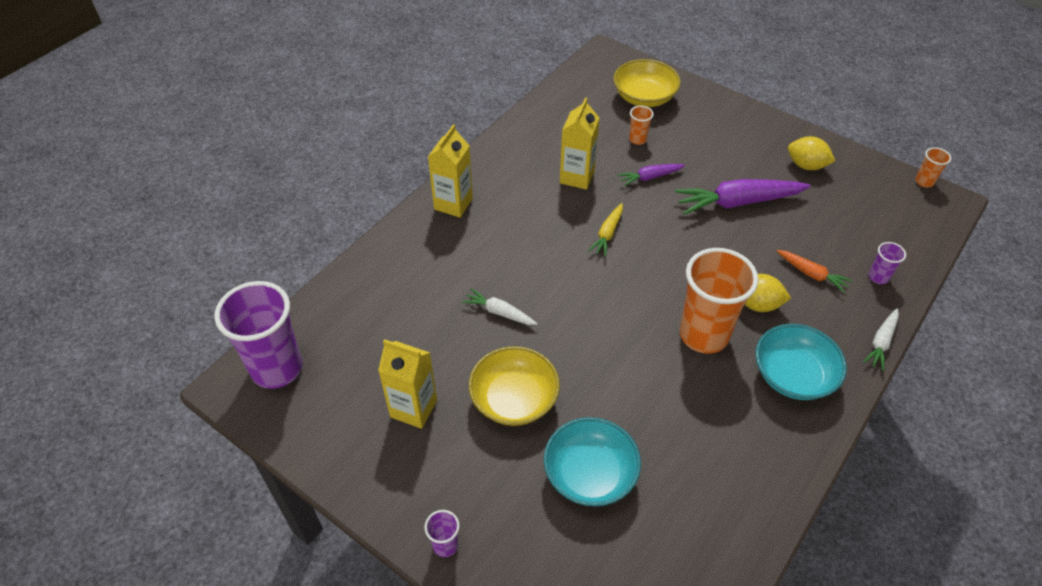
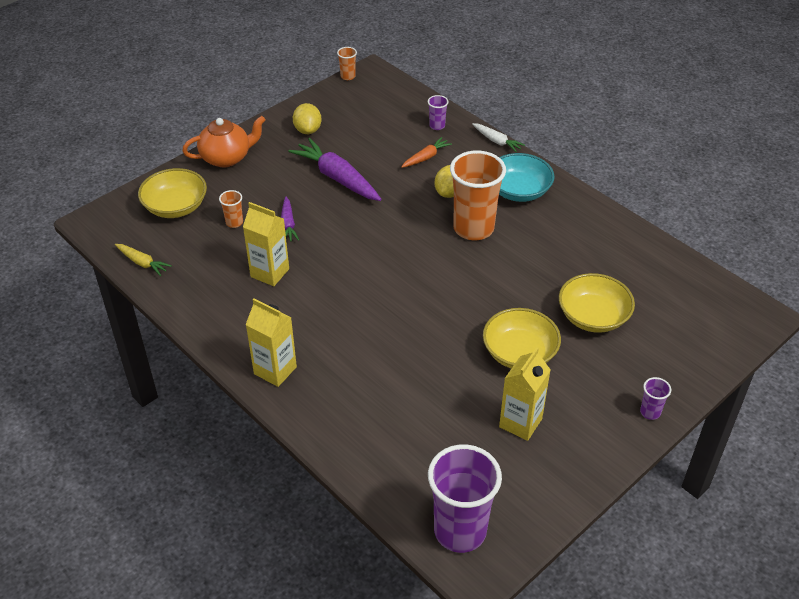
camera: 80 degrees left, 5 degrees down
white carrot [462,288,538,325] -> none
turquoise bowl [544,417,641,507] -> yellow bowl [559,273,635,333]
yellow carrot [588,203,623,257] -> yellow carrot moved to [115,244,172,276]
purple carrot [675,179,811,215] -> purple carrot turned 135 degrees clockwise [288,138,381,201]
yellow lemon [788,136,835,170] -> yellow lemon turned 45 degrees counterclockwise [293,103,322,134]
none -> orange teapot [182,116,265,167]

